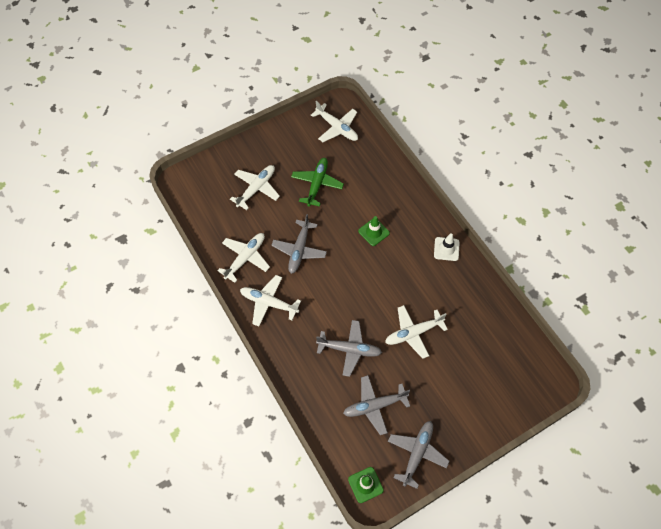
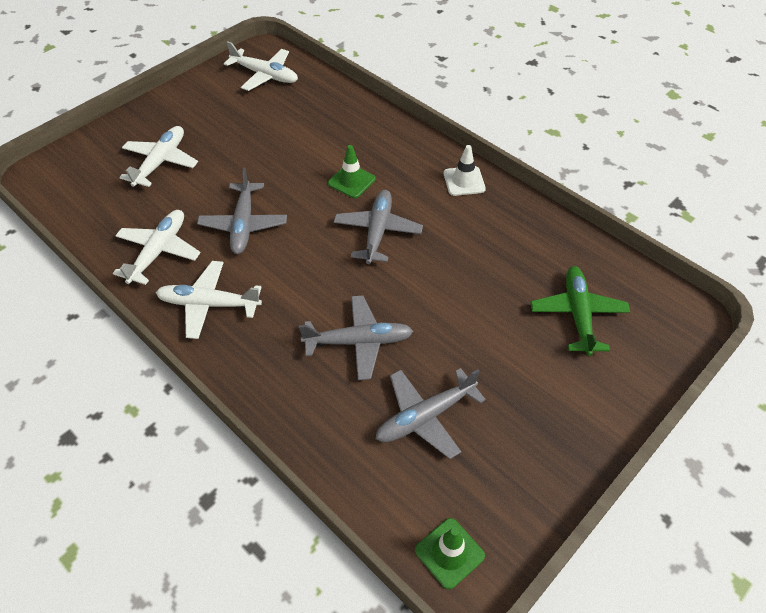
camera: 15 degrees left, 10 degrees down
green plane [291,158,344,207] -> green plane moved to [531,266,630,356]
white plane [385,305,448,359] -> none
grey plane [388,421,449,489] -> grey plane moved to [334,190,423,264]

